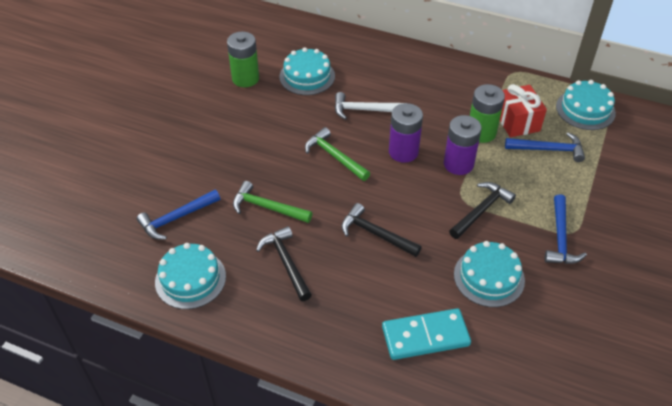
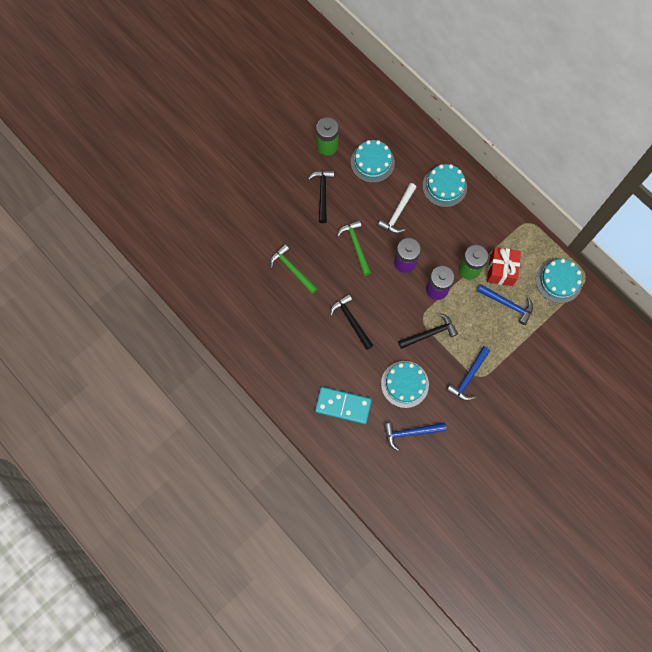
camera: 25 degrees right, 25 degrees up
blue hammer [137,190,220,239] -> blue hammer moved to [384,422,446,451]
turquoise cake [155,243,226,309] -> turquoise cake moved to [423,164,467,207]
black hammer [256,226,312,301] -> black hammer moved to [308,170,334,223]
white hammer [335,92,404,120] -> white hammer turned 90 degrees counterclockwise [378,183,416,233]

